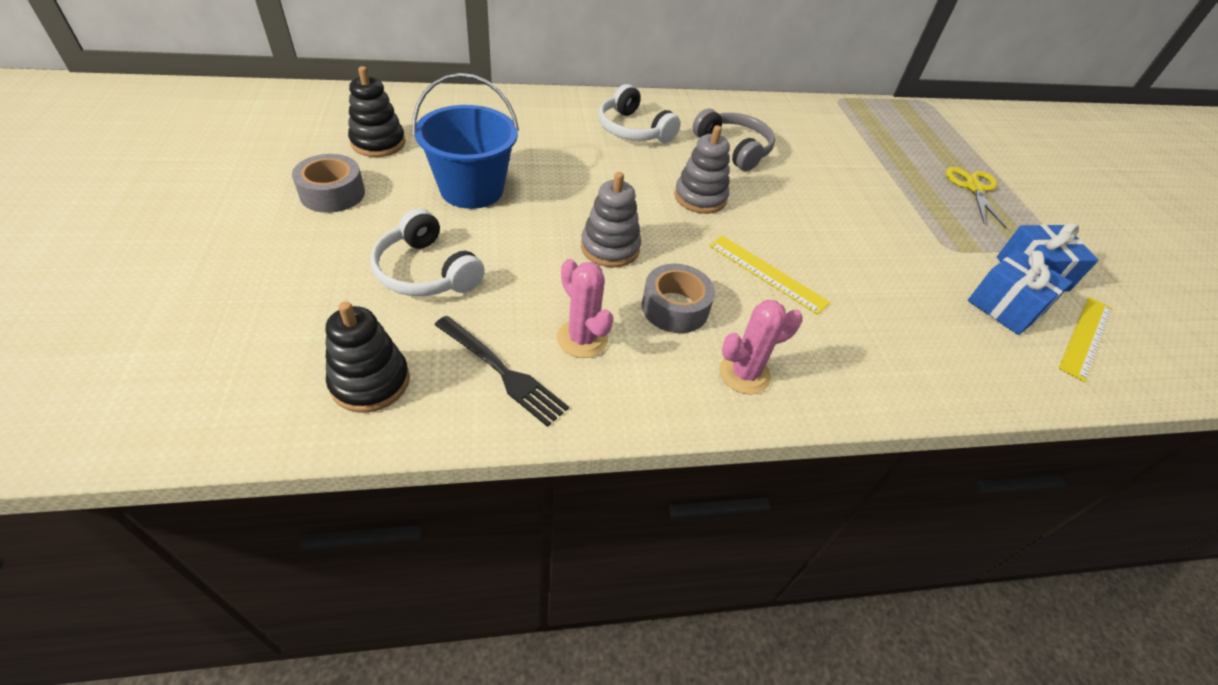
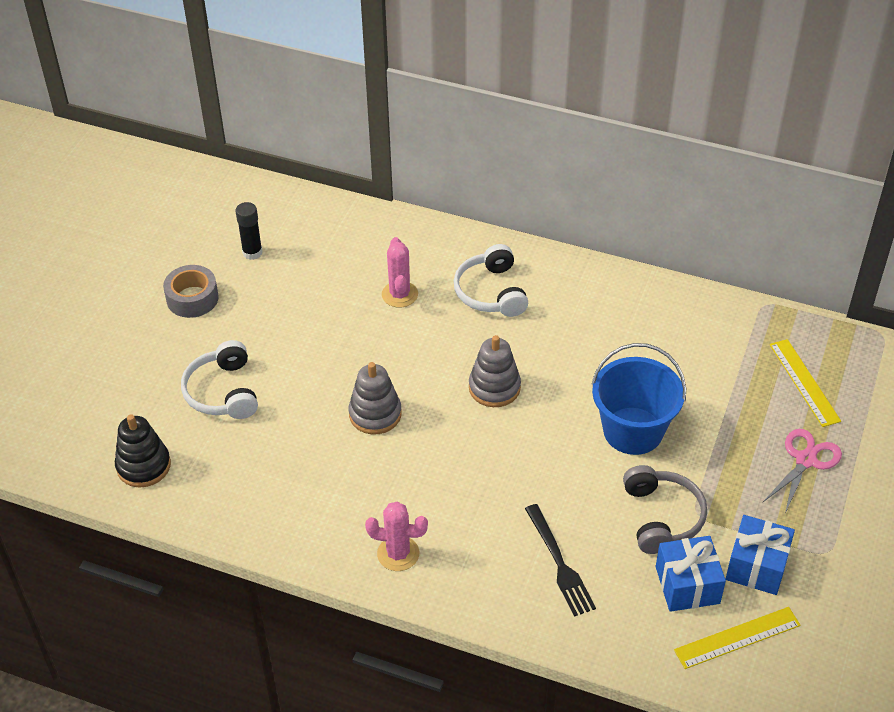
camera: 35 degrees right, 0 degrees up
black stacking toy [348,66,405,157] -> black glue stick [235,202,263,260]
blue bucket [412,73,519,209] -> blue bucket moved to [591,343,686,455]
black fork [435,316,569,427] -> black fork moved to [525,504,596,617]
pink cactus [557,259,613,358] -> pink cactus moved to [382,237,418,308]
grey tape [642,264,715,333] -> none
grey headphones [693,108,775,171] -> grey headphones moved to [623,465,707,554]
yellow ruler [709,236,830,315] -> yellow ruler moved to [770,339,841,427]
yellow scissors [945,167,1006,228] -> pink scissors [763,429,842,513]

